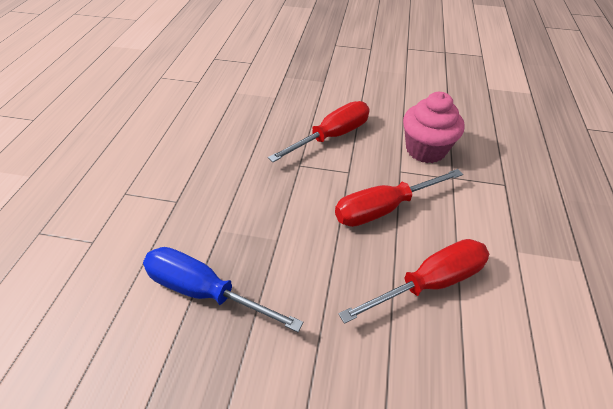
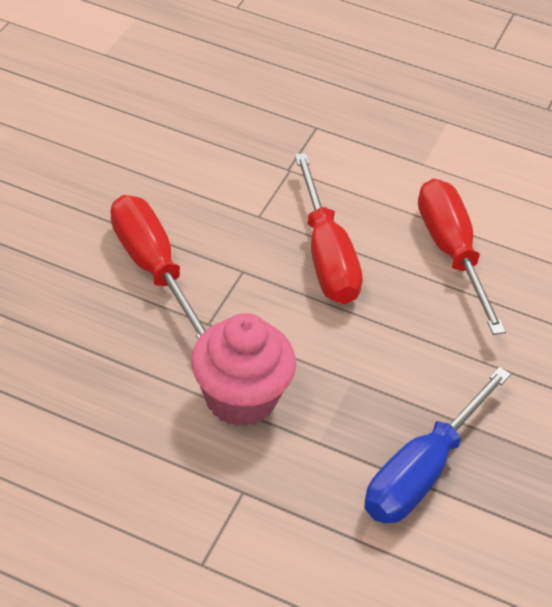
camera: 80 degrees left, 0 degrees up
pink cupcake [403,92,465,163] -> pink cupcake moved to [191,313,296,426]

